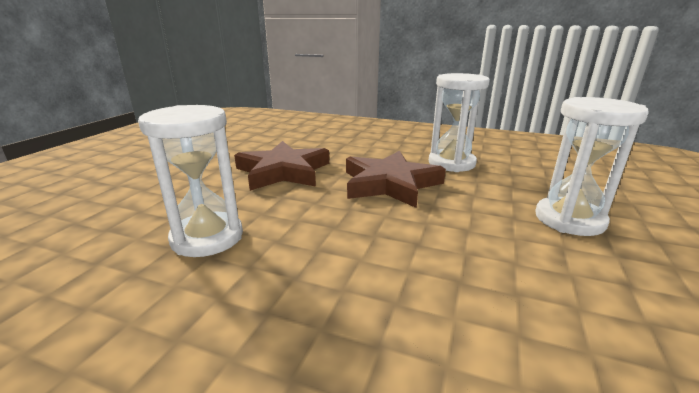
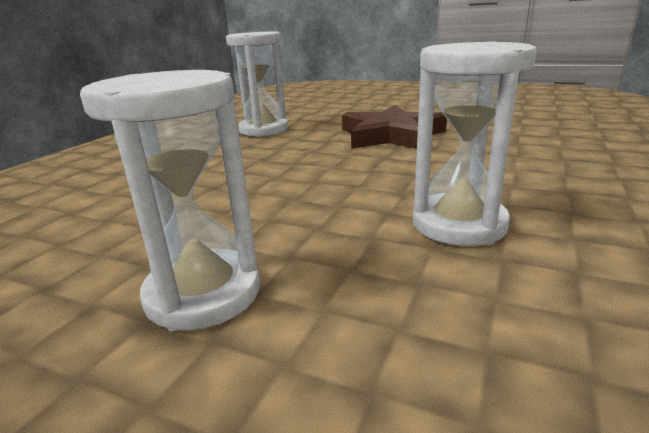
camera: 95 degrees right, 0 degrees up
brown star [346,150,446,208] -> none

